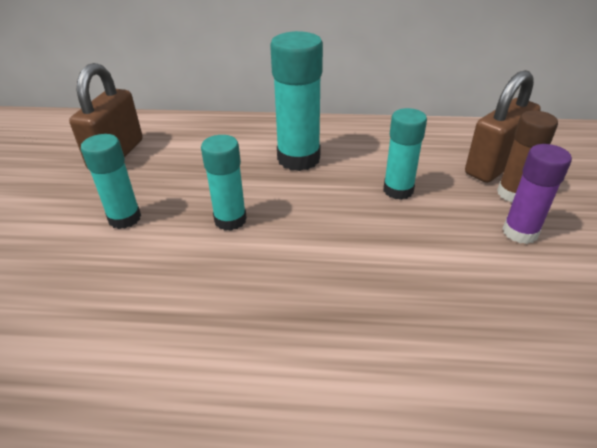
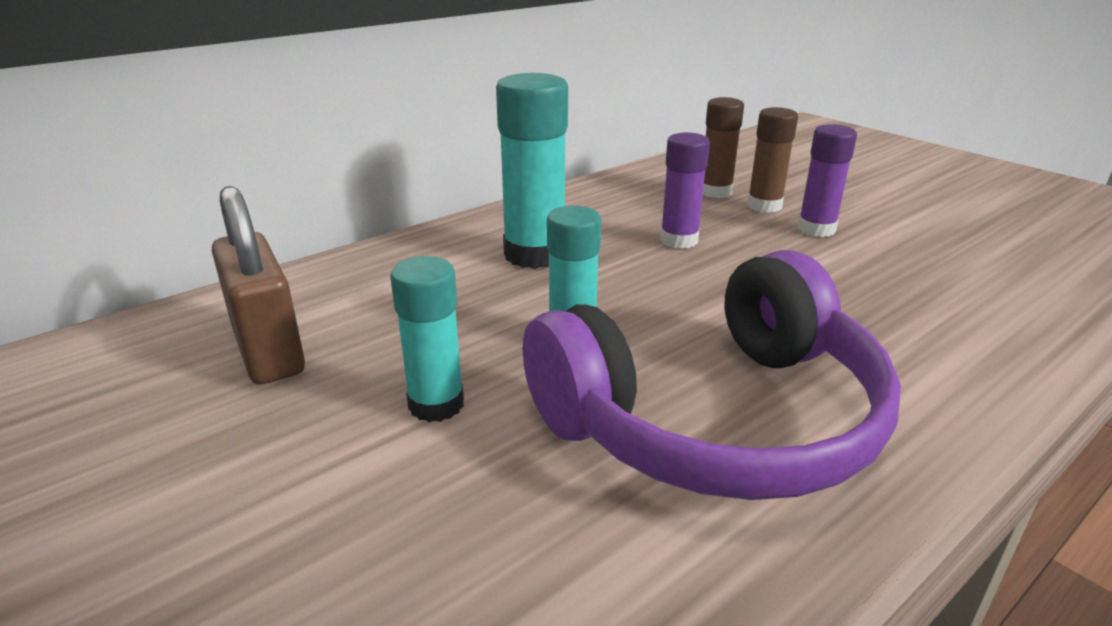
camera: 45 degrees left, 10 degrees down
turquoise glue stick [383,108,427,200] -> purple glue stick [660,132,710,249]
brown padlock [465,70,541,183] -> brown glue stick [703,97,744,198]
none -> purple headphones [523,250,901,500]

